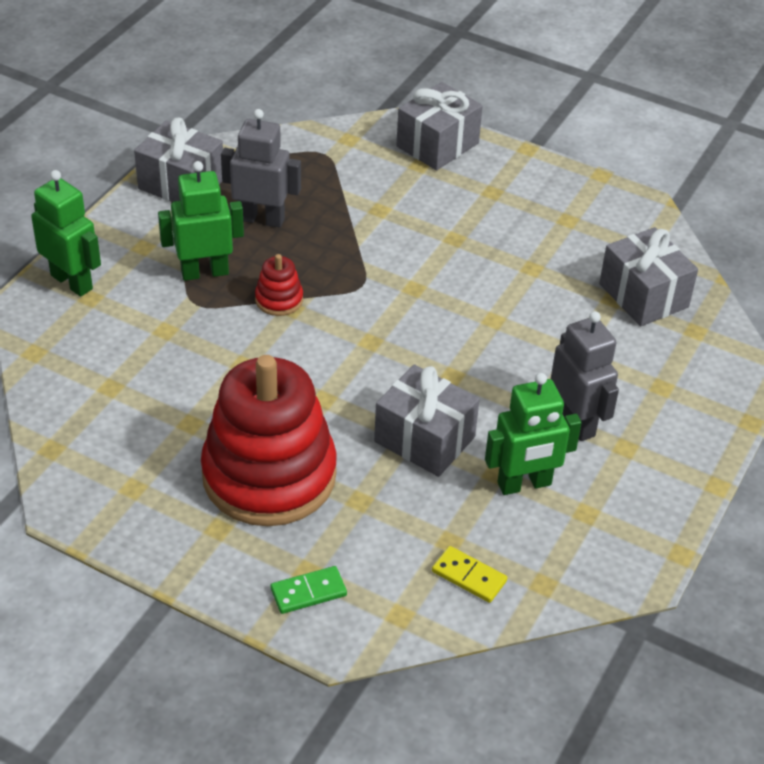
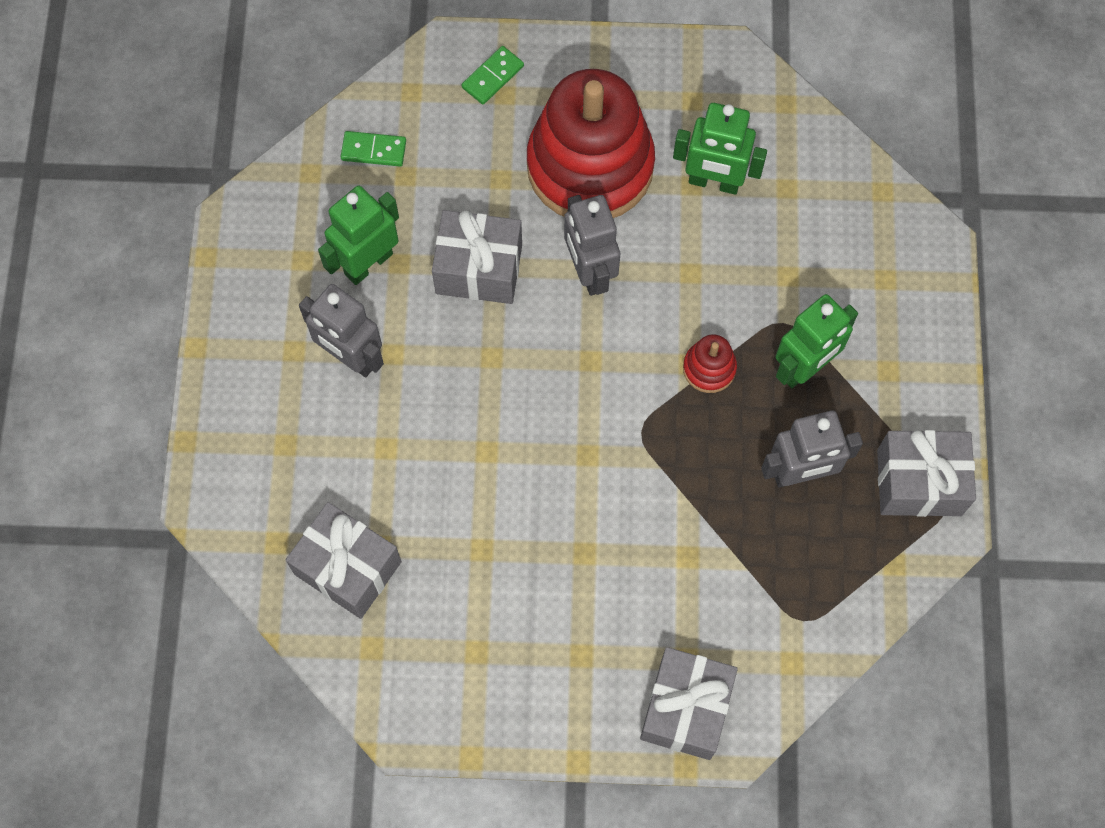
camera: 155 degrees right, 25 degrees up
green robot [31,170,101,297] -> green robot moved to [673,103,767,195]
yellow domino [432,546,507,603] -> green domino [341,131,406,167]
none -> grey robot [564,195,620,296]

